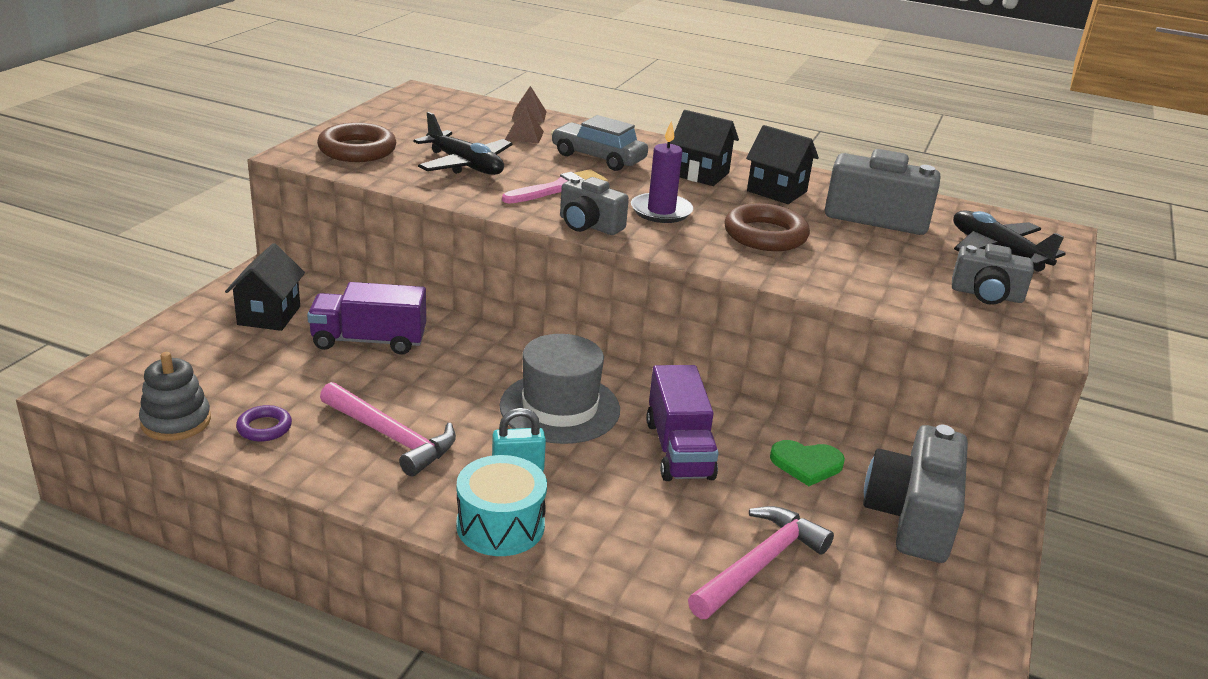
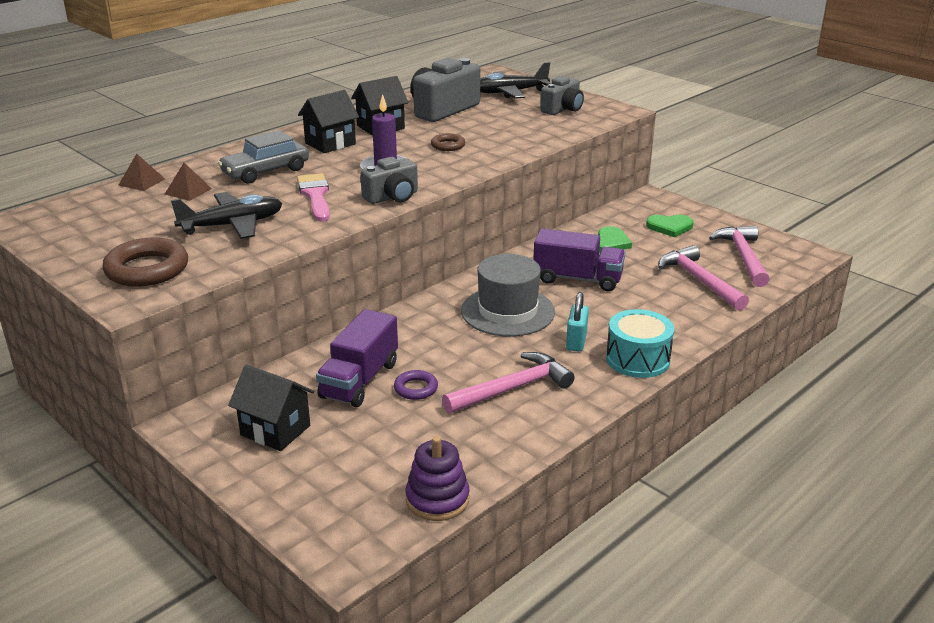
camera: 65 degrees left, 0 degrees up
grey stacking toy [139,352,211,441] -> purple stacking toy [406,436,470,521]
purple ring [236,405,292,442] -> purple ring moved to [394,370,438,400]
brown ring [724,203,810,251] -> brown ring [431,133,465,151], size x0.54
grey camera [863,425,968,563] -> green heart [646,215,693,237]
none -> pink hammer [709,226,769,287]

